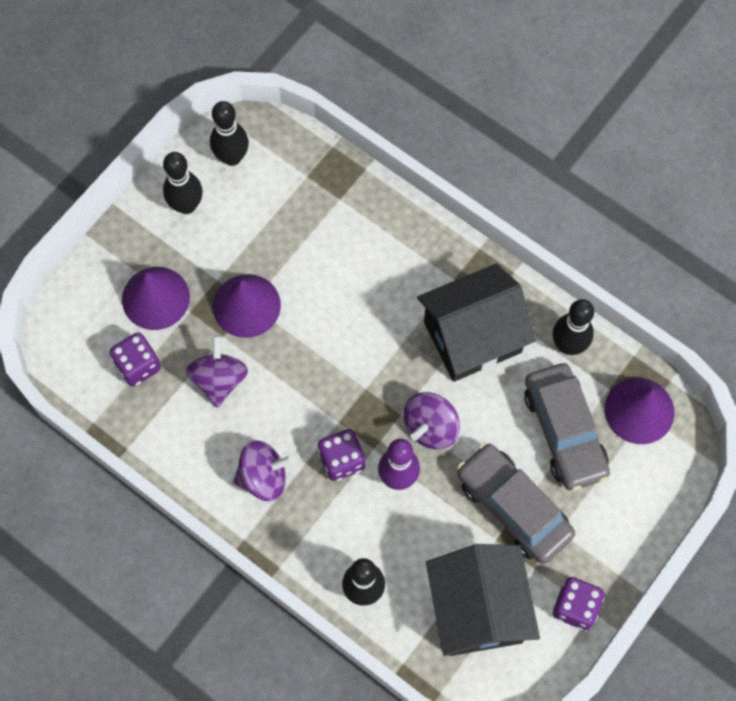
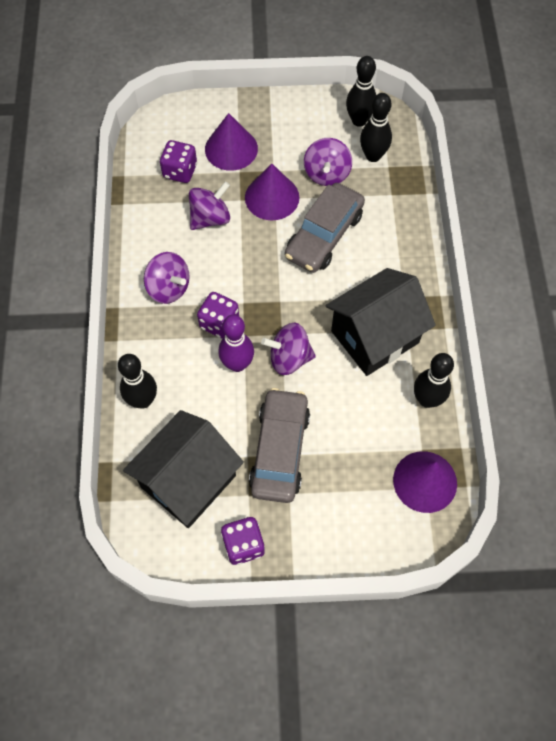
camera: 50 degrees right, 5 degrees down
black bowling pin [163,152,203,214] -> black bowling pin moved to [360,93,392,162]
black house [417,263,537,382] -> black house turned 60 degrees counterclockwise [325,268,436,376]
grey car [524,363,610,491] -> grey car moved to [285,183,365,273]
none -> purple spinning top [304,138,352,186]

